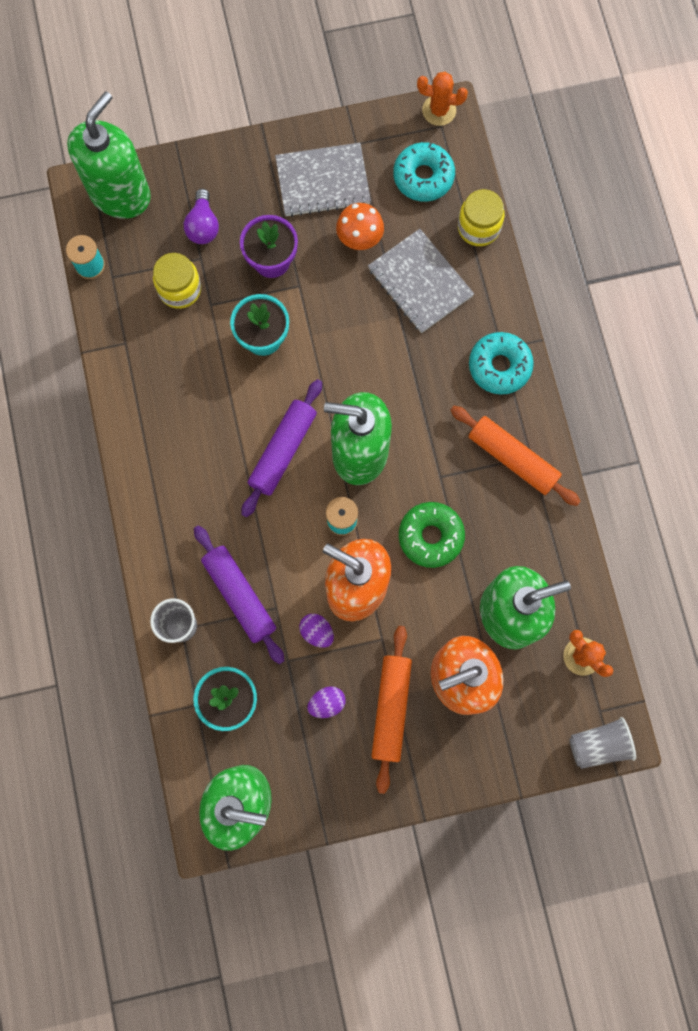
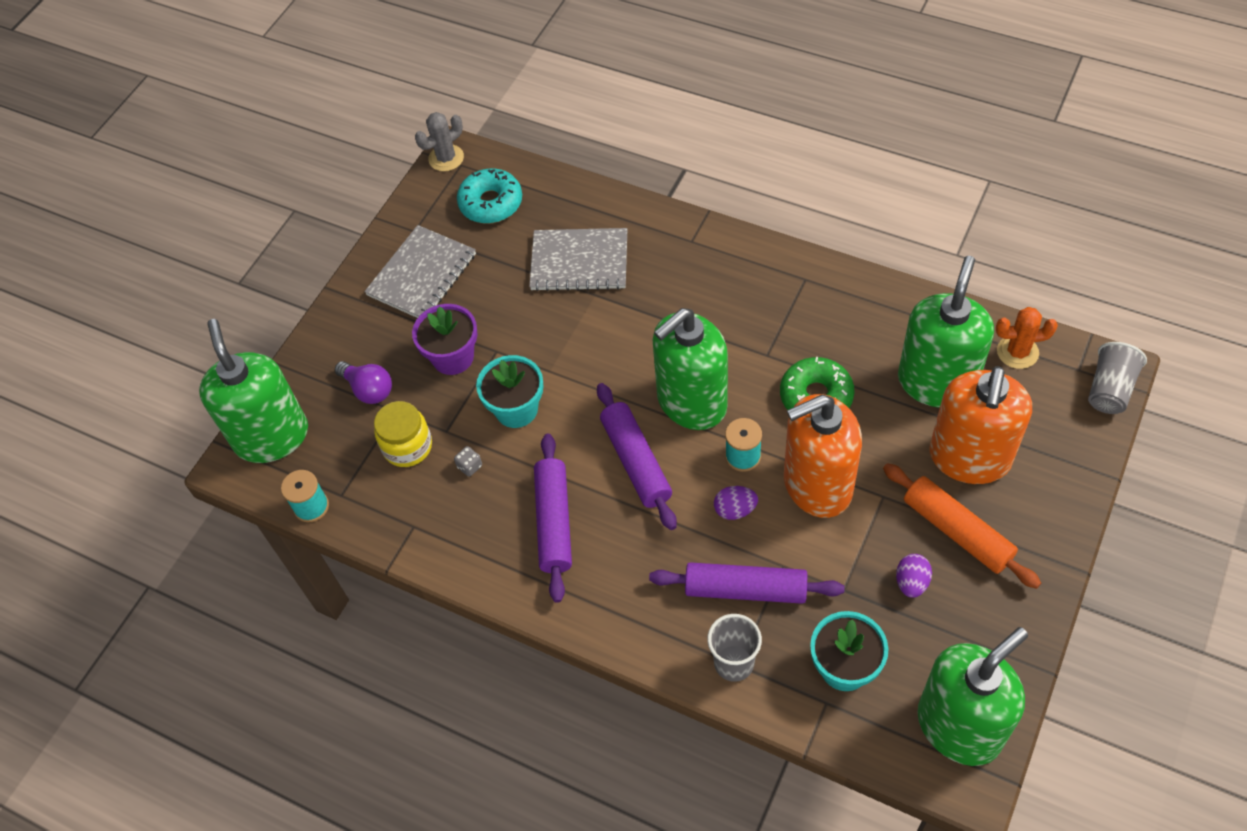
camera: 45 degrees left, 20 degrees down
purple egg [299,614,334,648] -> purple egg moved to [714,486,758,520]
orange mushroom [336,203,384,250] -> none
orange cactus [417,72,468,126] -> grey cactus [415,112,464,171]
orange rolling pin [450,406,581,506] -> none
yellow jar [458,189,505,246] -> none
turquoise donut [469,332,534,395] -> none
none -> grey dice [454,446,482,477]
none -> purple rolling pin [534,434,572,603]

